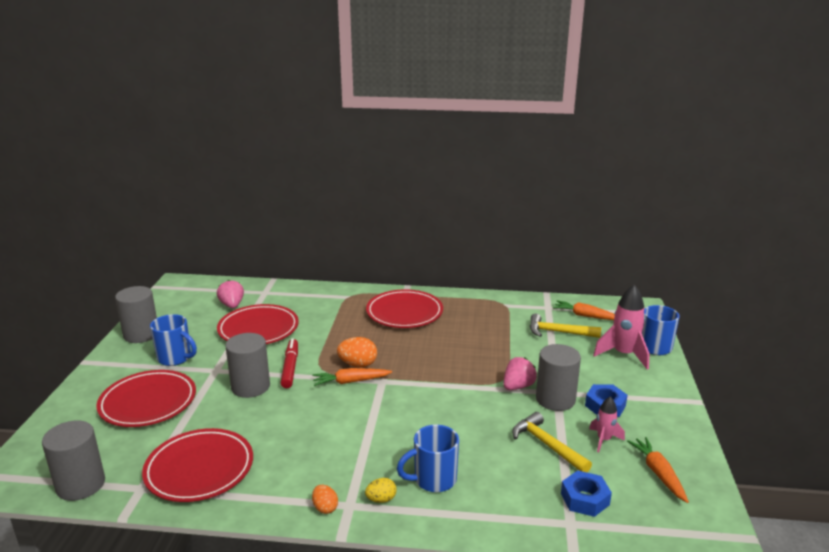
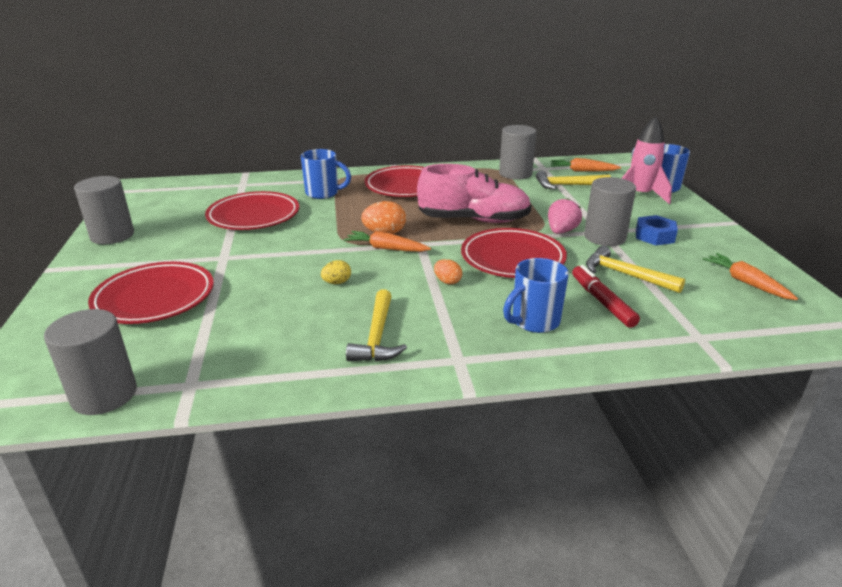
camera: 15 degrees left, 5 degrees up
red plate [142,428,253,502] -> red plate moved to [461,228,567,278]
blue mug [150,314,197,366] -> blue mug moved to [301,149,351,199]
pink strawberry [217,280,244,308] -> none
grey cylinder [225,333,270,398] -> grey cylinder moved to [499,125,536,180]
red marker [281,338,298,388] -> red marker moved to [572,265,640,328]
orange carrot [312,368,392,386] -> orange carrot turned 45 degrees clockwise [344,231,431,252]
orange egg [312,485,338,514] -> orange egg moved to [434,259,462,284]
yellow egg [365,478,397,503] -> yellow egg moved to [321,260,351,284]
blue nut [561,470,612,517] -> none
pink rocket [589,397,625,452] -> none
none -> yellow hammer [346,289,407,362]
none -> pink shoe [417,164,531,223]

